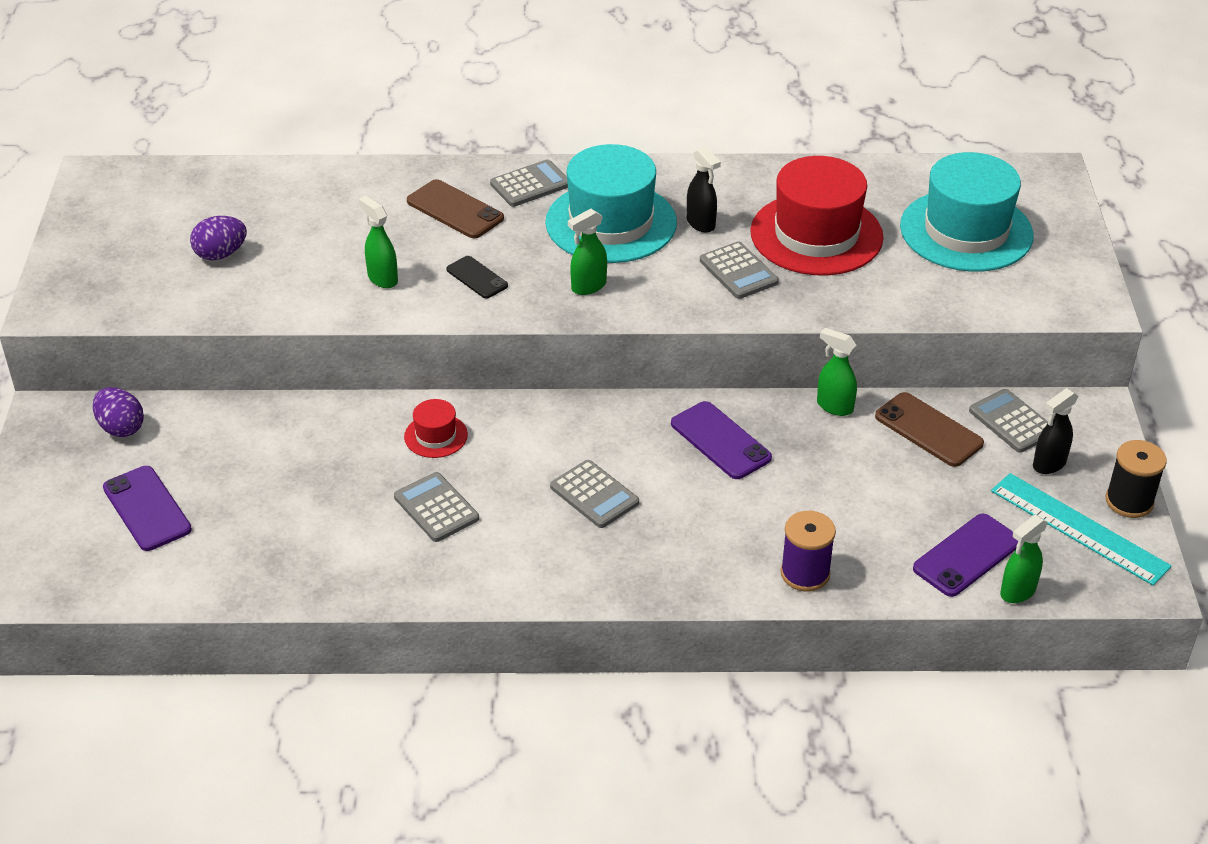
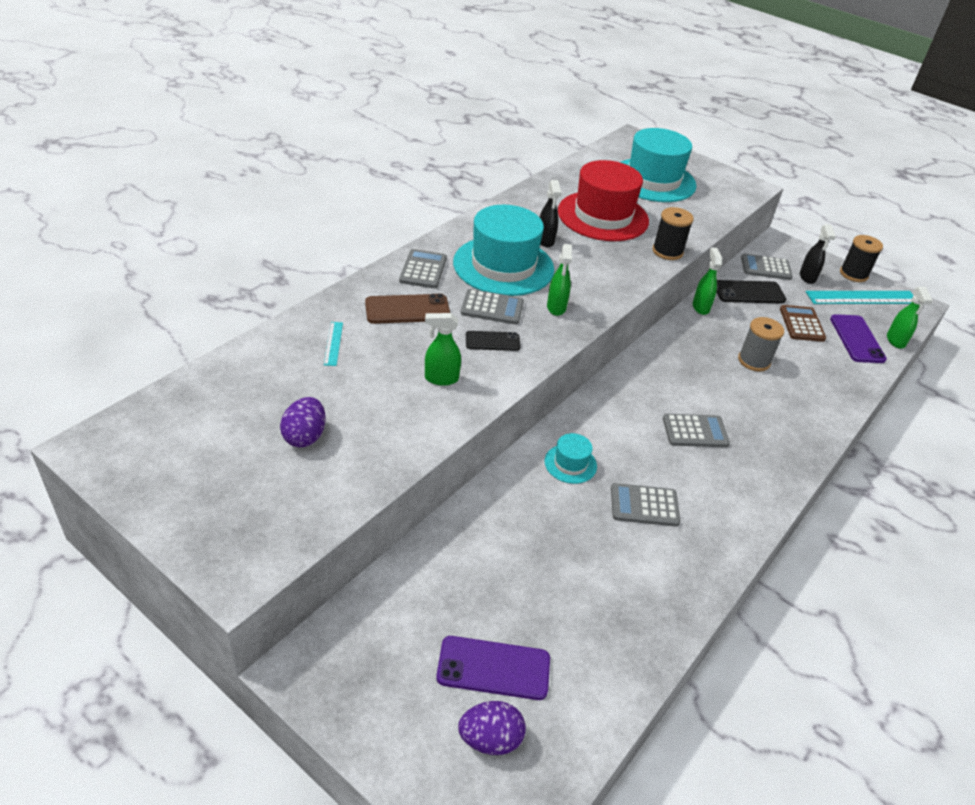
camera: 55 degrees left, 0 degrees up
purple egg [93,387,144,437] -> purple egg moved to [458,701,526,755]
red hat [404,399,468,458] -> turquoise hat [544,433,597,484]
purple phone [671,401,772,479] -> none
black spray bottle [687,146,721,233] -> black spray bottle turned 75 degrees clockwise [540,180,561,247]
grey calculator [700,242,779,299] -> grey calculator moved to [461,289,524,325]
purple spool [781,511,836,592] -> none
green spray bottle [817,328,857,416] -> green spray bottle turned 105 degrees clockwise [693,247,722,315]
brown phone [875,392,984,467] -> black phone [717,280,786,303]
none -> turquoise ruler [324,322,343,366]
none -> black spool [652,207,694,260]
none -> grey spool [738,317,784,372]
none -> brown calculator [780,305,826,342]

